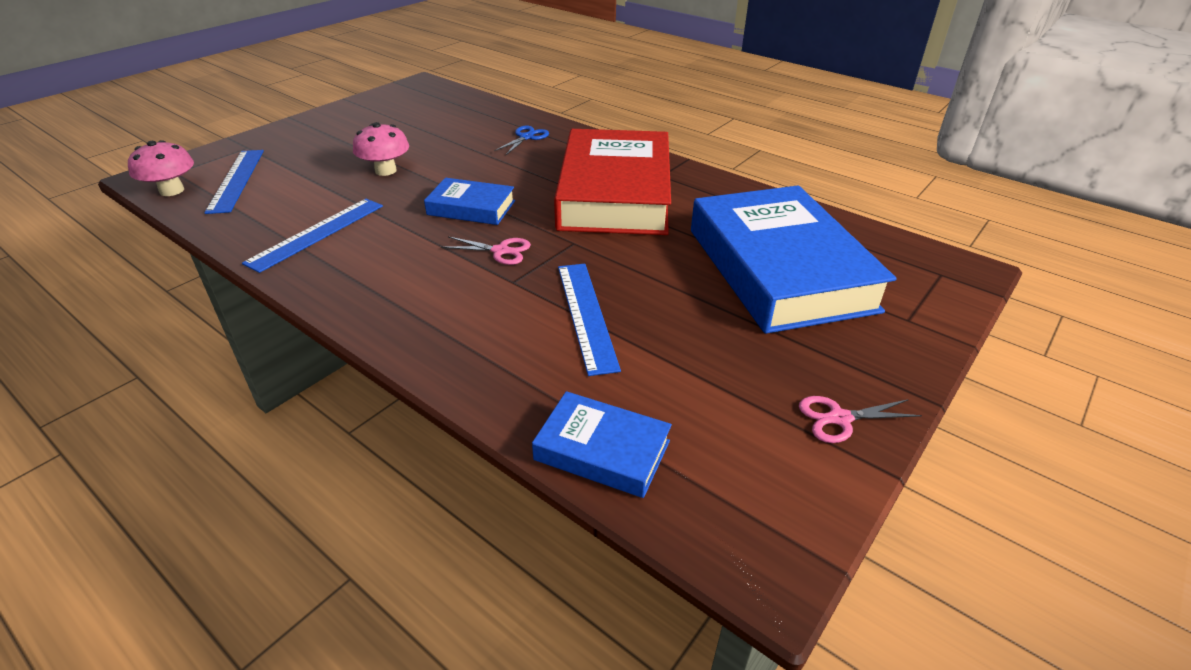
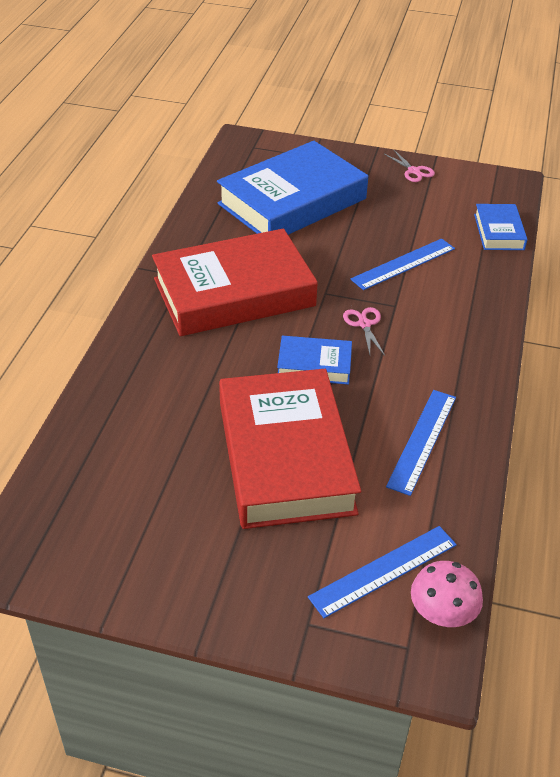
camera: 115 degrees left, 5 degrees up
blue ruler [242,199,383,273] -> blue ruler turned 75 degrees counterclockwise [386,390,456,496]
pink mushroom [353,122,409,176] -> red book [219,369,361,529]
blue book [424,178,515,225] -> blue book turned 75 degrees counterclockwise [277,336,352,385]
blue scissors [494,126,549,155] -> none

